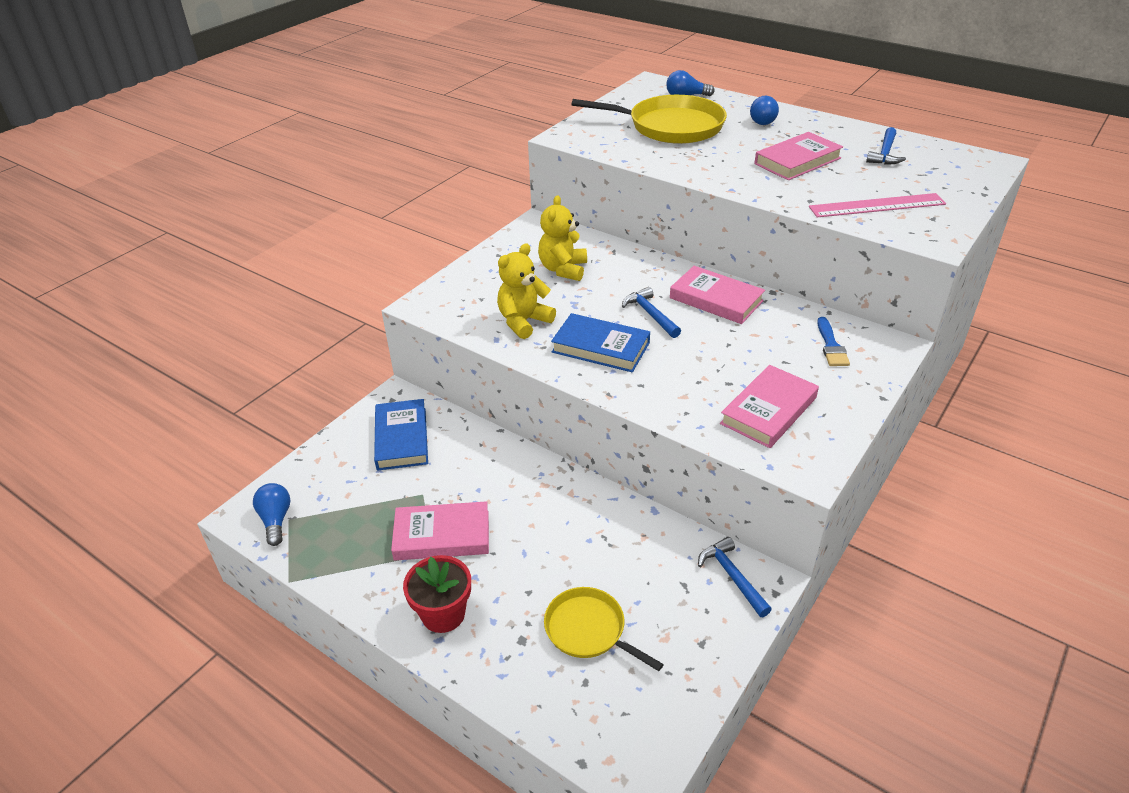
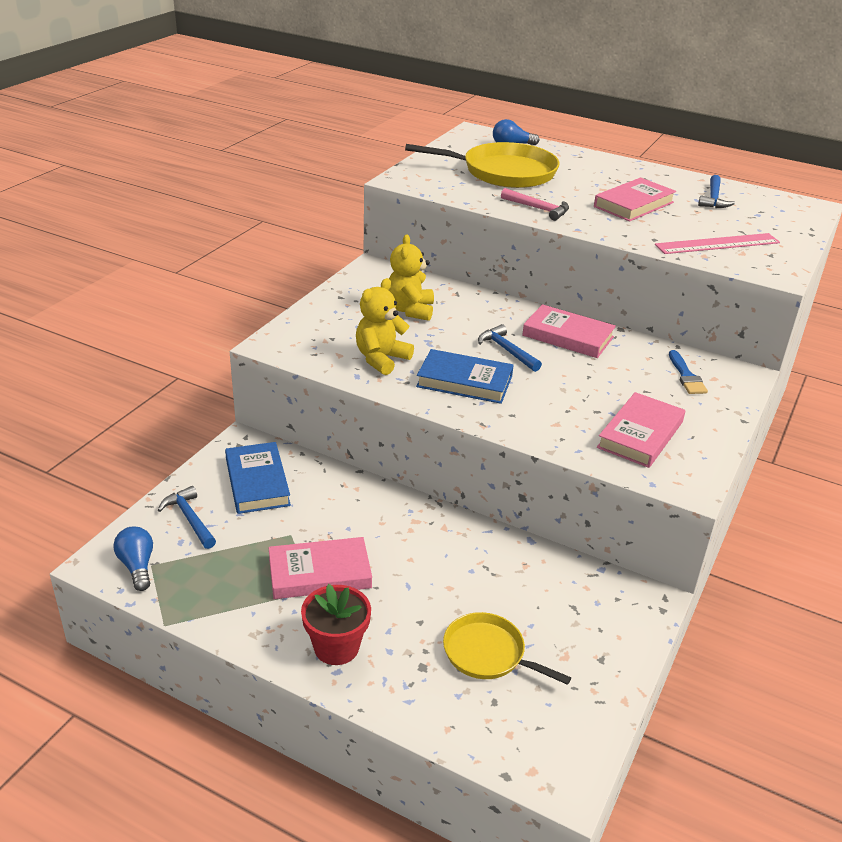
camera: 10 degrees left, 5 degrees down
blue hammer [698,537,772,617] -> blue hammer moved to [158,486,216,549]
blue light bulb [750,96,779,125] -> none
none -> pink hammer [501,188,569,221]

